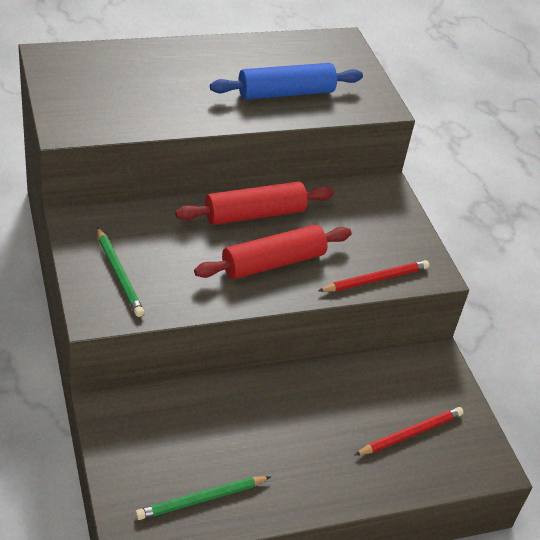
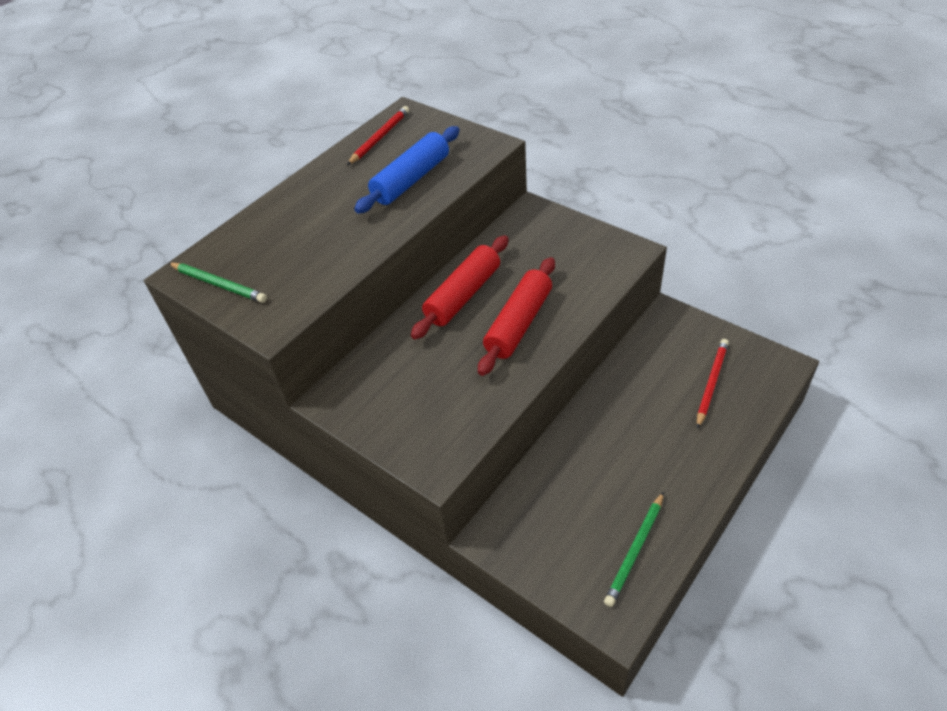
camera: 25 degrees left, 5 degrees up
green pencil [97,227,144,317] -> green pencil moved to [169,262,267,303]
red pencil [318,260,429,292] -> red pencil moved to [347,106,409,165]

